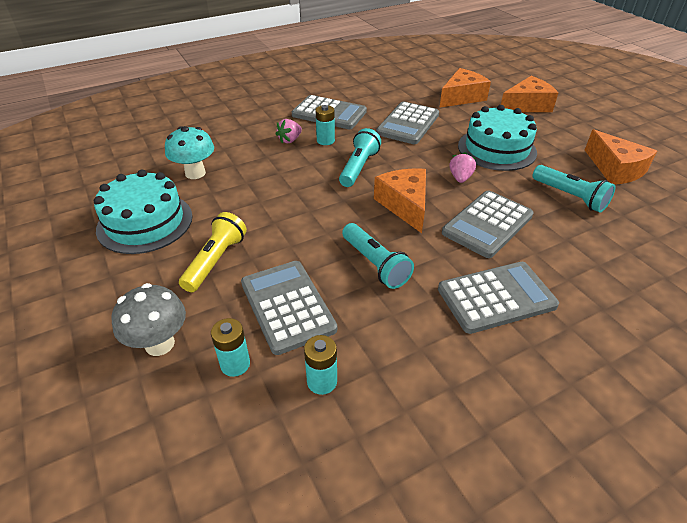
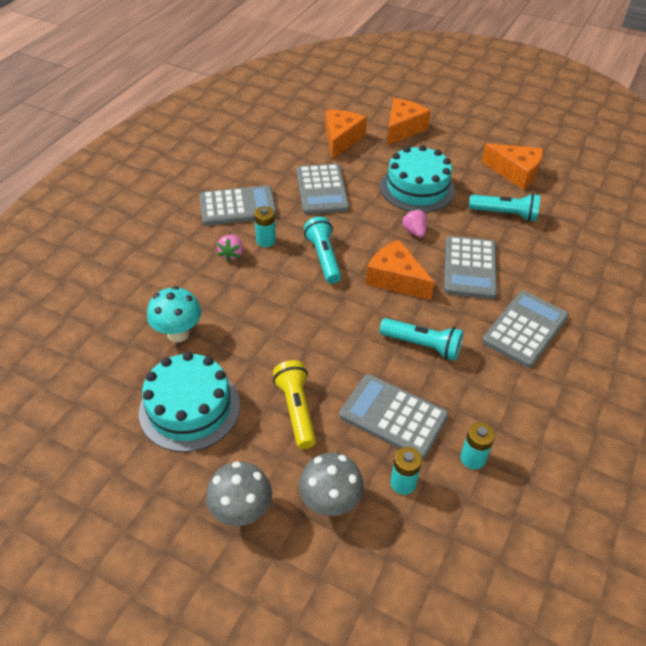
camera: 35 degrees left, 5 degrees up
none -> grey mushroom [206,461,272,526]

